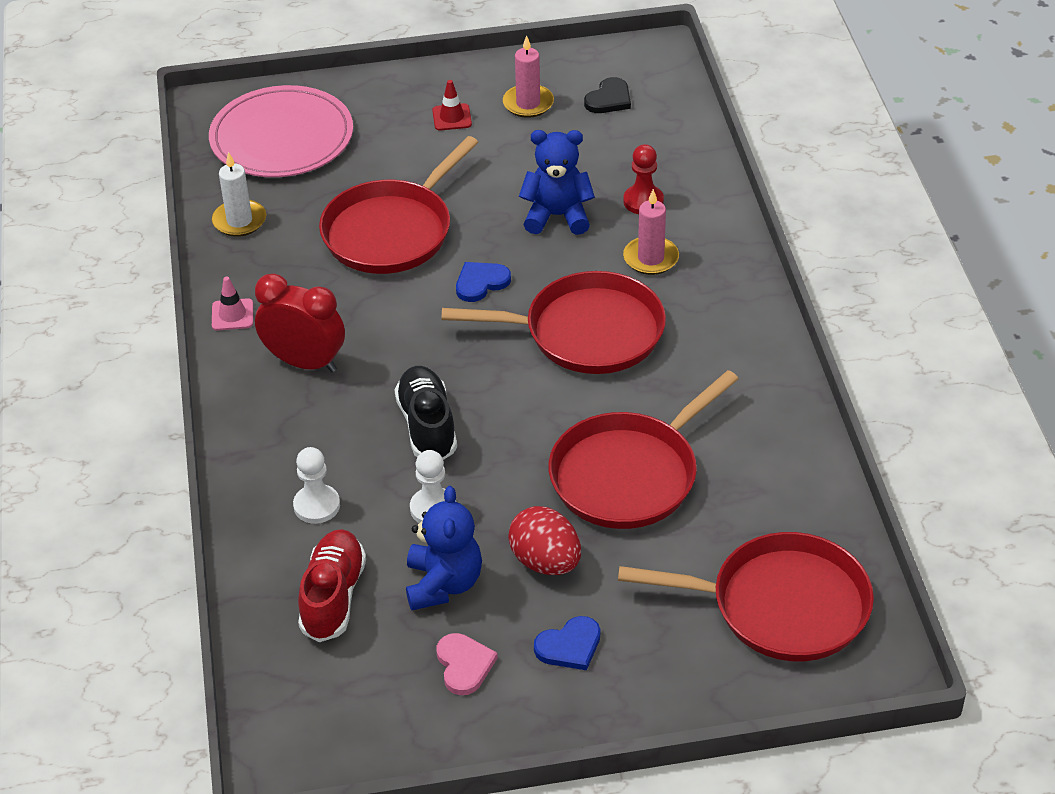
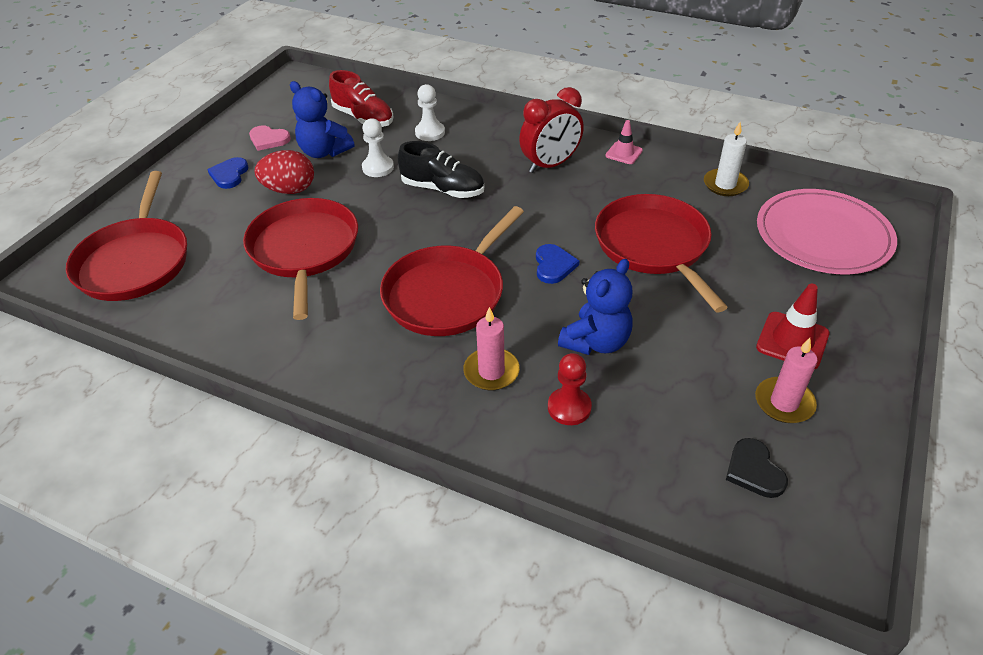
camera: 125 degrees right, 0 degrees up
red traffic cone [432,80,472,131] -> red traffic cone [756,284,830,369], size x1.55
red pan [618,532,874,661] -> red pan turned 45 degrees counterclockwise [66,171,187,301]

